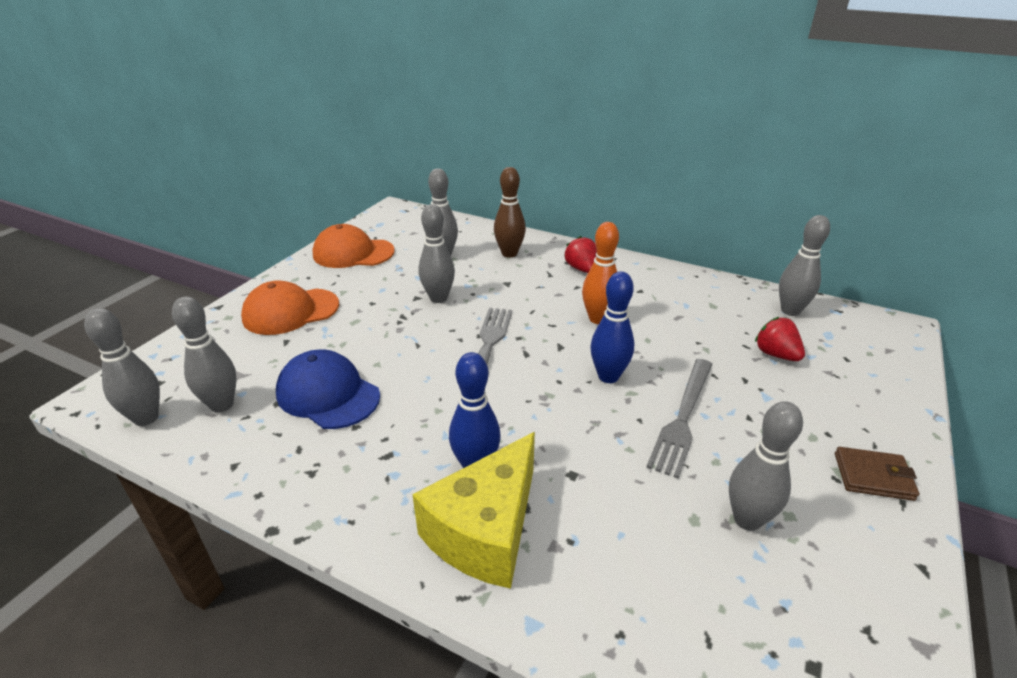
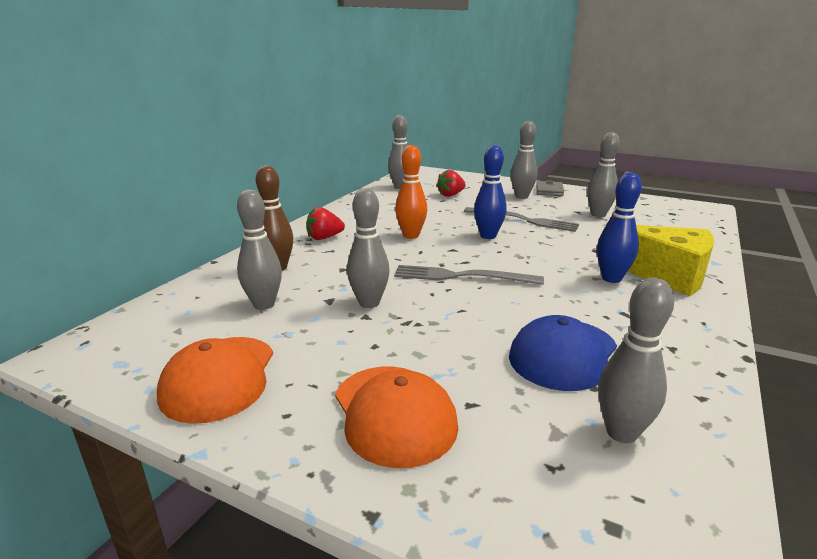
camera: 90 degrees left, 10 degrees down
grey bowling pin [84,308,160,426] -> grey bowling pin moved to [511,121,538,199]
brown wallet [835,447,919,501] -> grey wallet [536,180,564,196]

